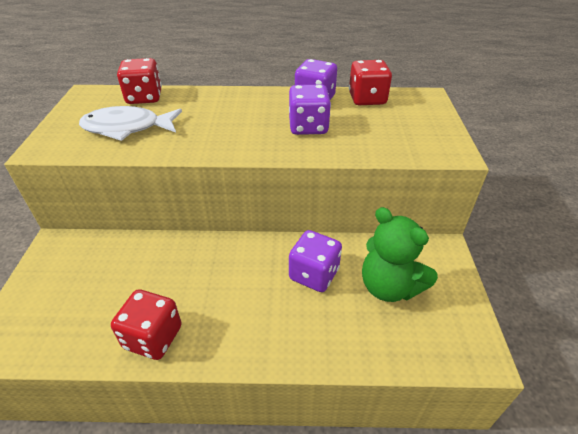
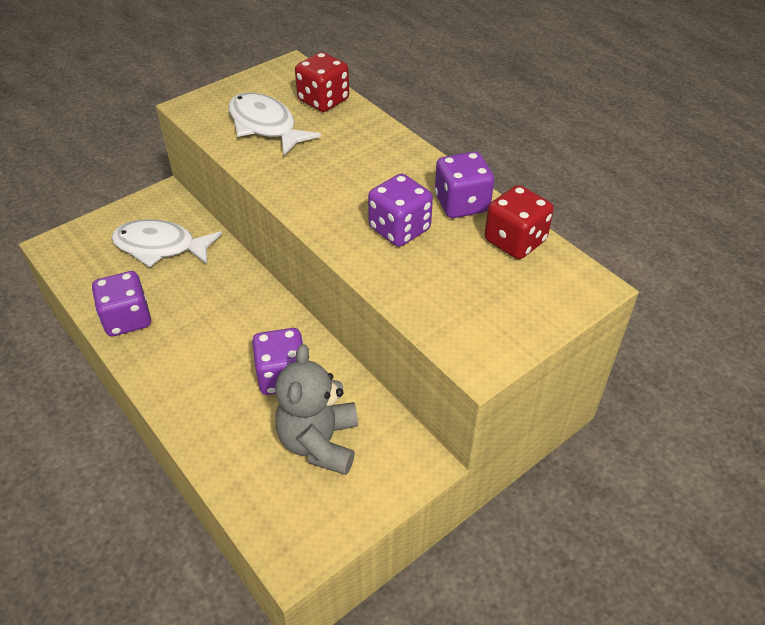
camera: 50 degrees right, 5 degrees up
red dice [111,289,182,360] -> purple dice [92,271,151,336]
green teddy bear [362,207,438,302] -> grey teddy bear [275,344,358,475]
none -> white fish [111,219,222,267]

